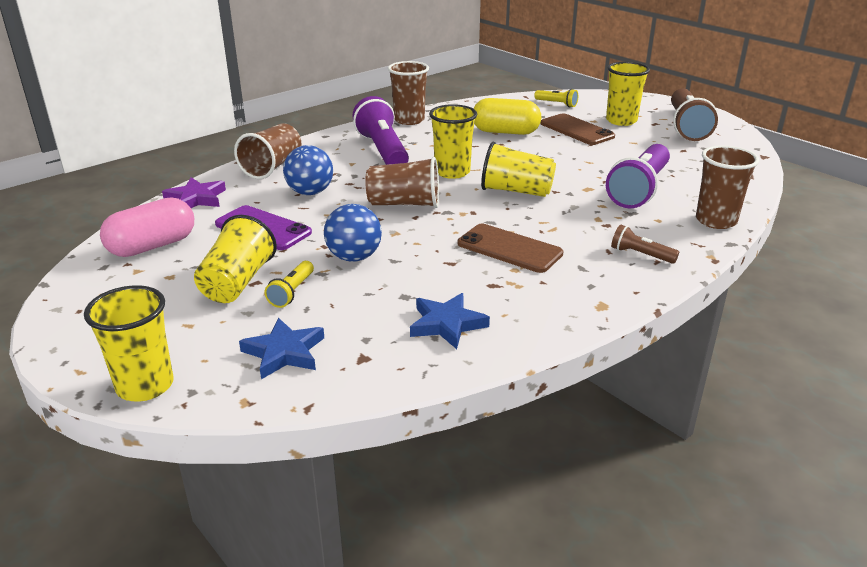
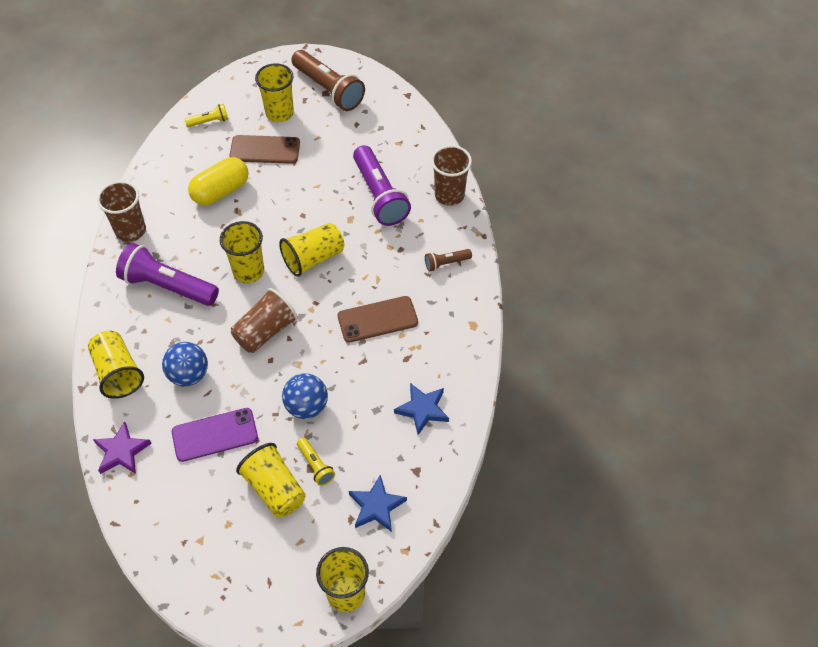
camera: 50 degrees left, 25 degrees up
pink capsule [100,197,194,257] -> none
brown cup [234,123,301,179] -> yellow cup [88,331,144,399]

